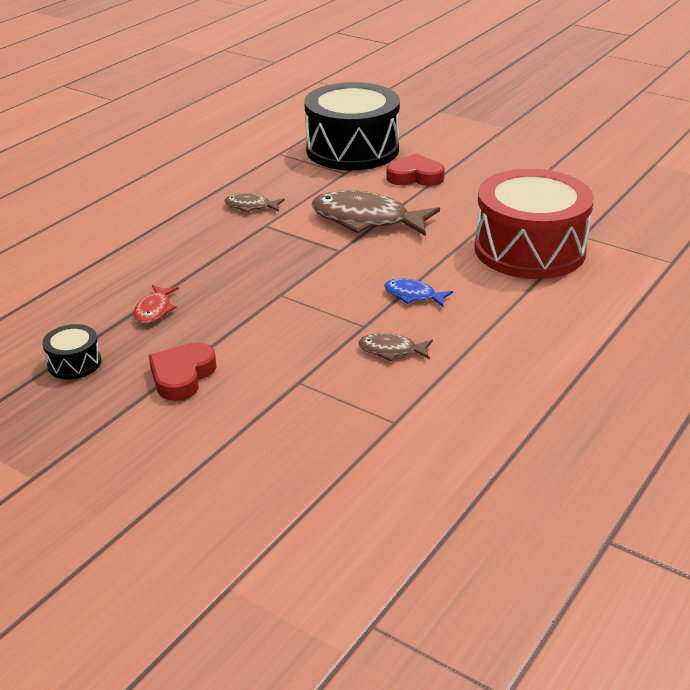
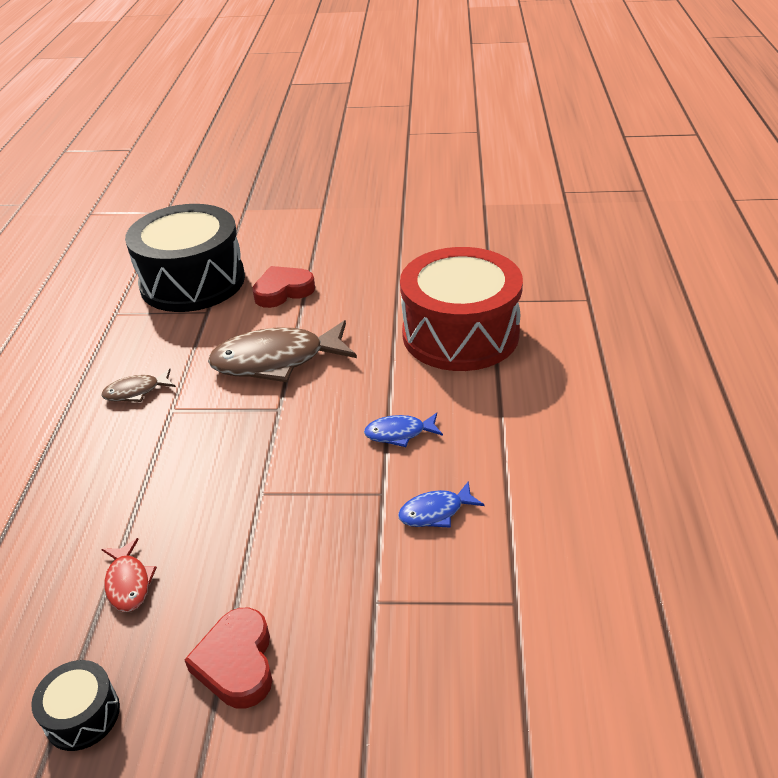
camera: 30 degrees left, 5 degrees up
brown fish [358,333,433,361] -> blue fish [398,481,484,528]

